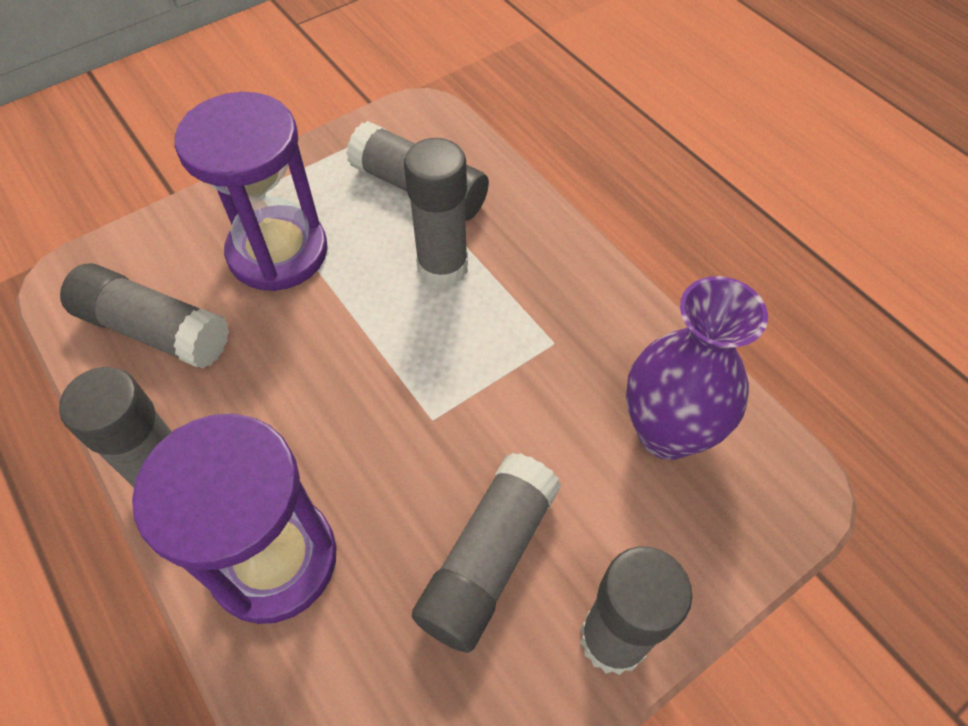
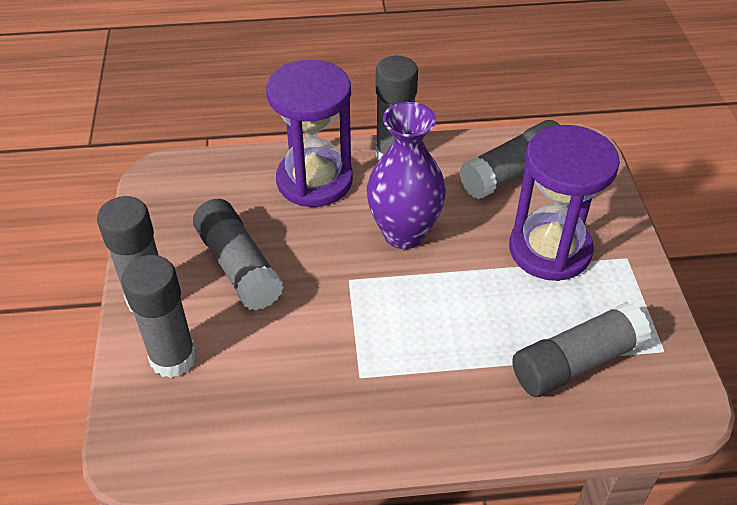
camera: 120 degrees right, 10 degrees down
grey glue stick [404,138,468,288] -> grey glue stick moved to [121,255,197,378]
purple vase [626,276,768,460] -> purple vase moved to [367,102,446,249]

